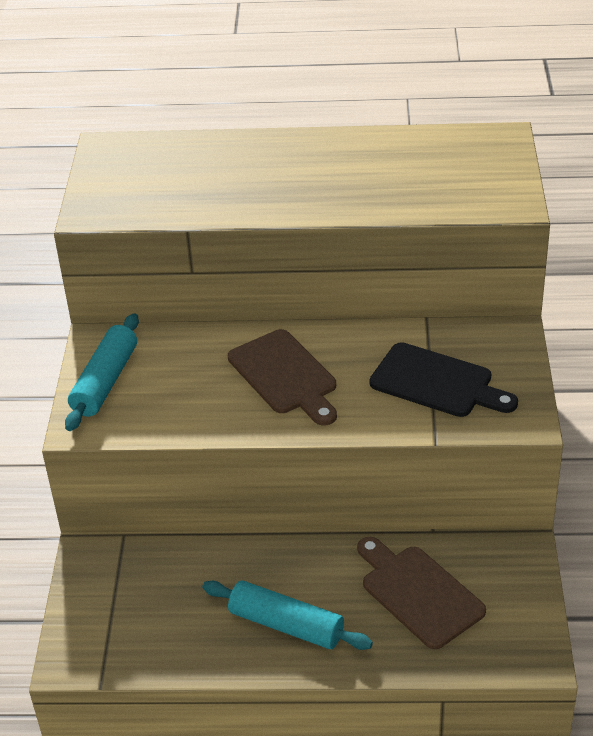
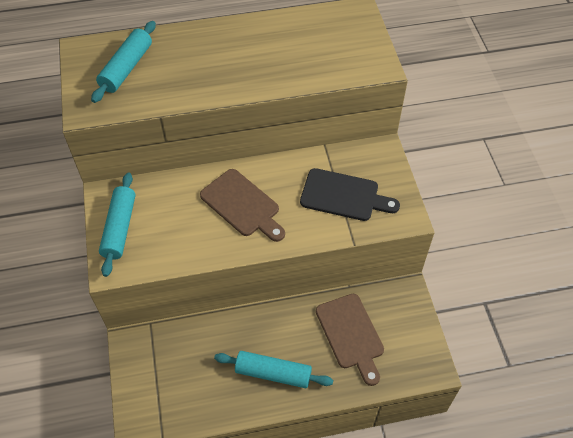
camera: 15 degrees left, 15 degrees up
brown cutting board [357,537,486,649] -> brown cutting board turned 150 degrees counterclockwise [316,294,384,386]
none -> turquoise rolling pin [91,21,156,103]

